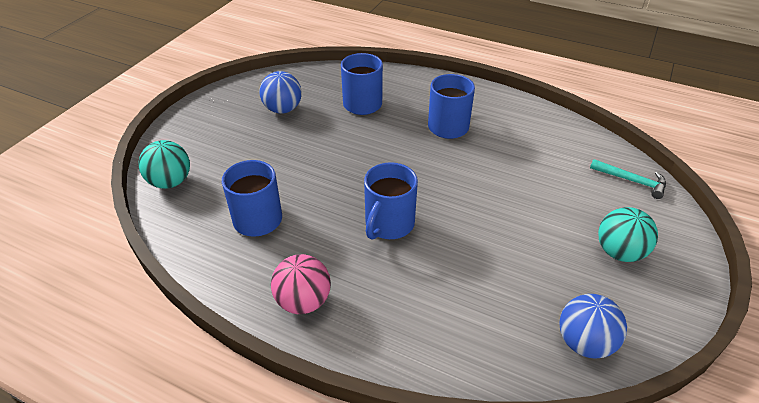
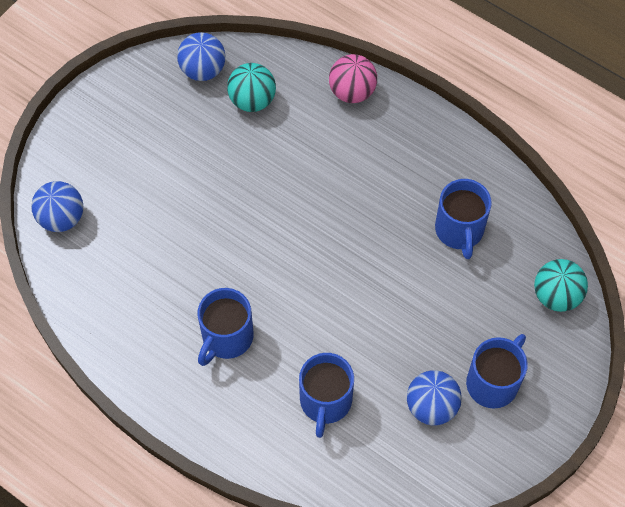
camera: 170 degrees left, 20 degrees up
pink ball [271,254,331,314] -> pink ball moved to [329,54,377,103]
blue mug [364,162,418,240] -> blue mug moved to [466,334,528,409]
turquoise hammer [590,159,666,199] -> blue ball [31,181,84,232]
turquoise ball [598,207,658,262] -> turquoise ball moved to [227,63,276,112]

